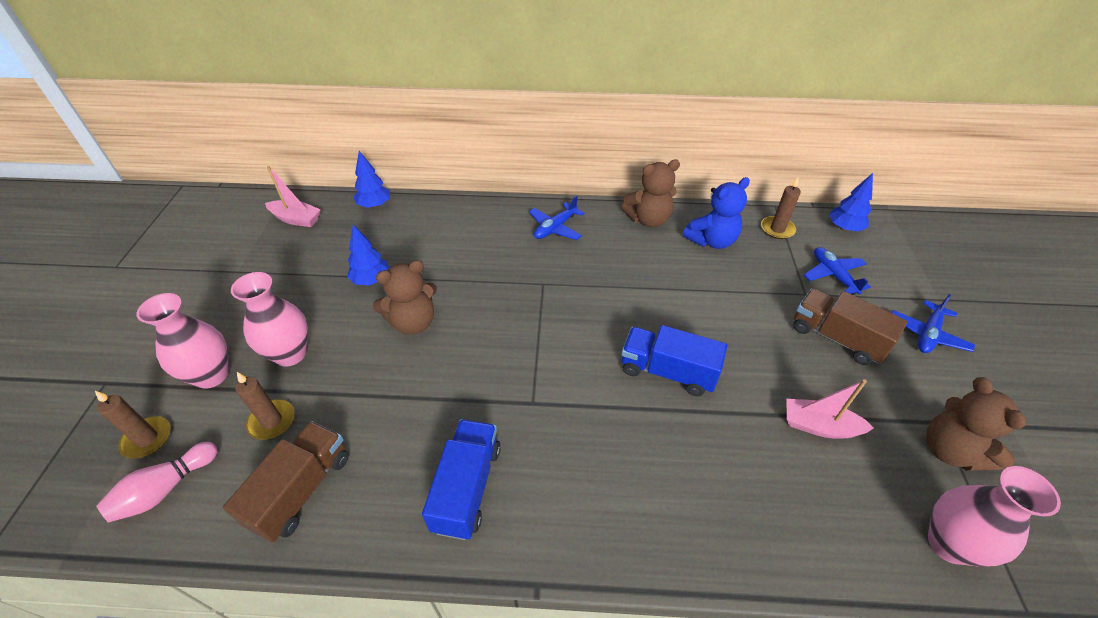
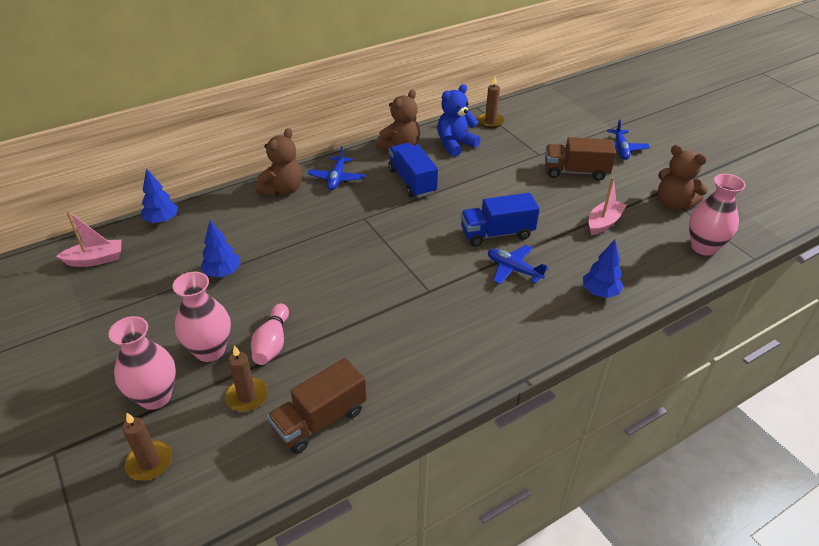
camera: 35 degrees left, 5 degrees down
pink bowling pin [96,442,218,523] -> pink bowling pin moved to [251,304,289,365]
brown truck [223,421,349,543] -> brown truck turned 120 degrees counterclockwise [267,358,367,454]
brown teddy bear [373,260,437,335] -> brown teddy bear moved to [255,128,302,196]
blue truck [422,419,501,540] -> blue truck moved to [388,143,438,198]
blue teddy bear [683,177,750,249] -> blue teddy bear turned 150 degrees counterclockwise [437,84,481,157]
pink boat [786,379,874,439] -> pink boat turned 150 degrees clockwise [588,177,627,235]
blue plane [804,247,871,295] -> blue plane moved to [488,245,548,285]
blue tree [829,173,873,232] -> blue tree moved to [583,240,624,298]

